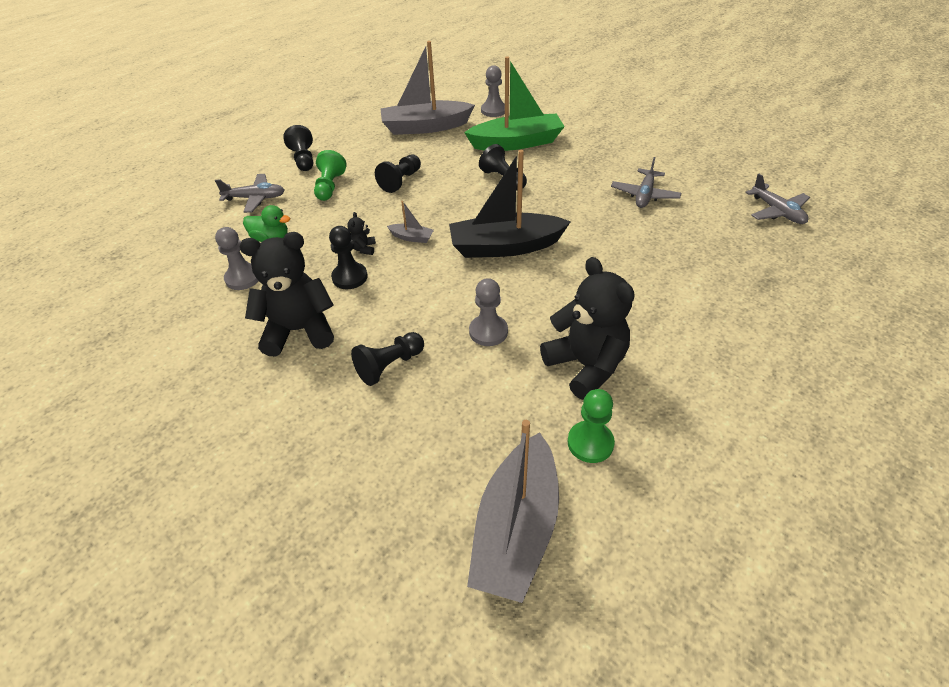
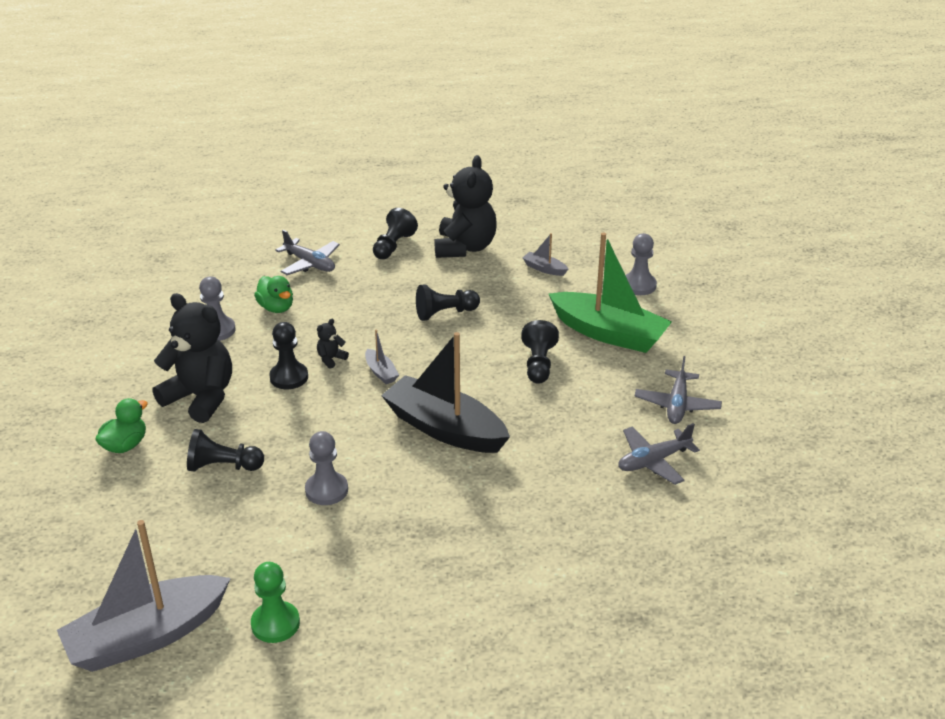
camera: 40 degrees right, 10 degrees down
green pawn [314,150,346,201] -> none
grey boat [380,41,475,135] -> grey boat [523,233,568,276], size x0.42
black teddy bear [540,257,635,400] -> black teddy bear moved to [434,155,497,258]
grey plane [745,174,810,224] -> grey plane moved to [635,356,722,424]
none -> green duck [95,398,148,453]

